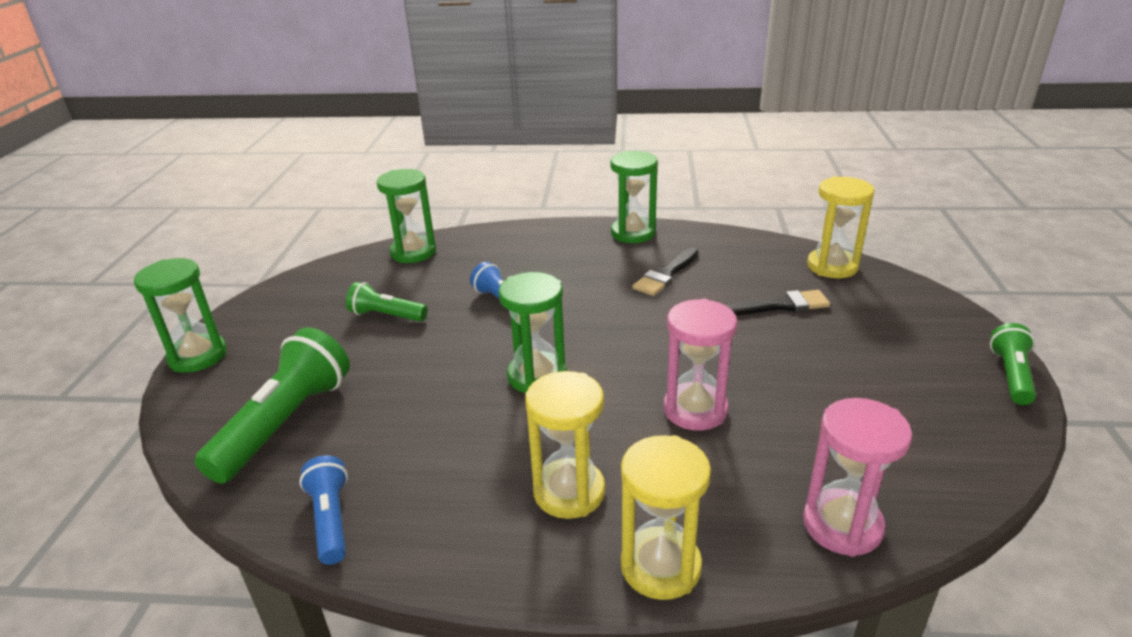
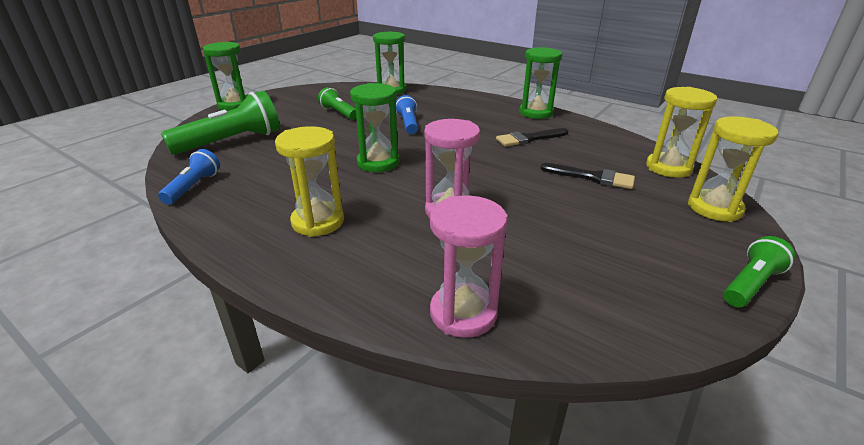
camera: 30 degrees right, 0 degrees up
yellow hourglass [621,435,711,600] -> yellow hourglass moved to [688,117,778,222]

